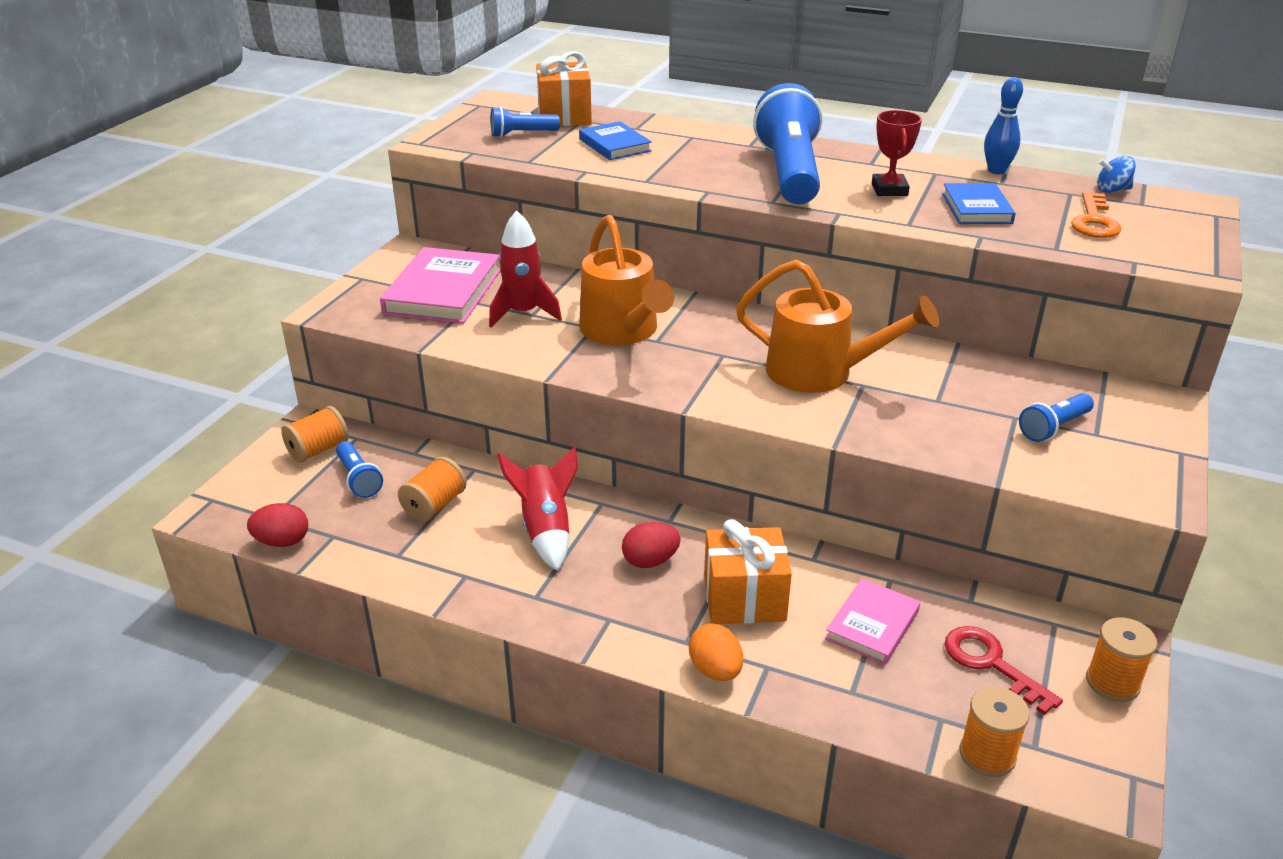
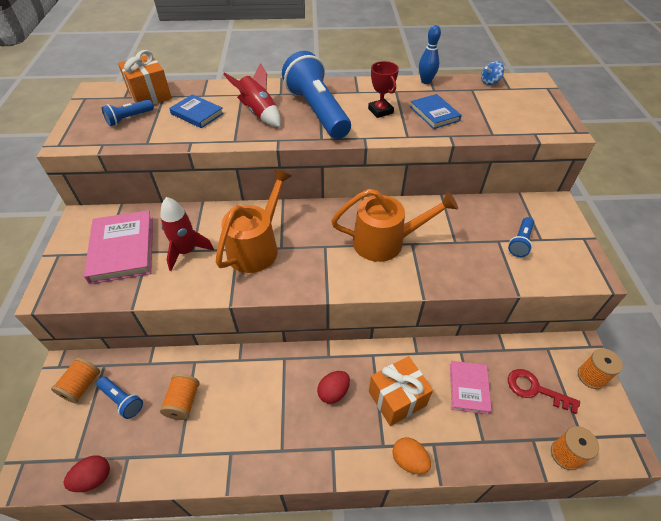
camera: 25 degrees left, 15 degrees up
red rocket [497,446,578,571] -> red rocket moved to [223,63,281,127]
orange watering can [579,215,674,345] -> orange watering can turned 105 degrees counterclockwise [216,169,292,273]
orange key [1071,191,1122,238] -> none

